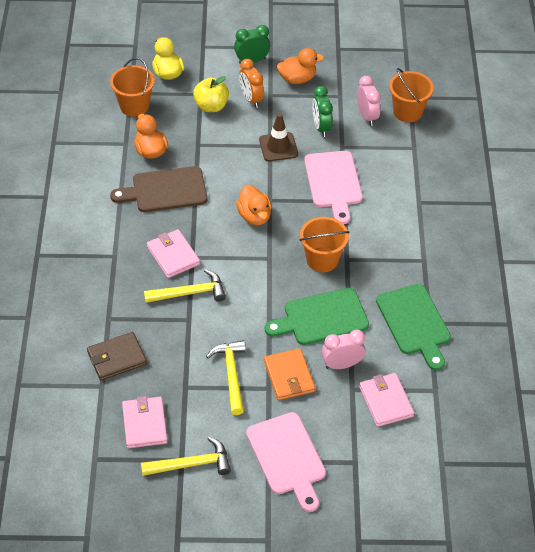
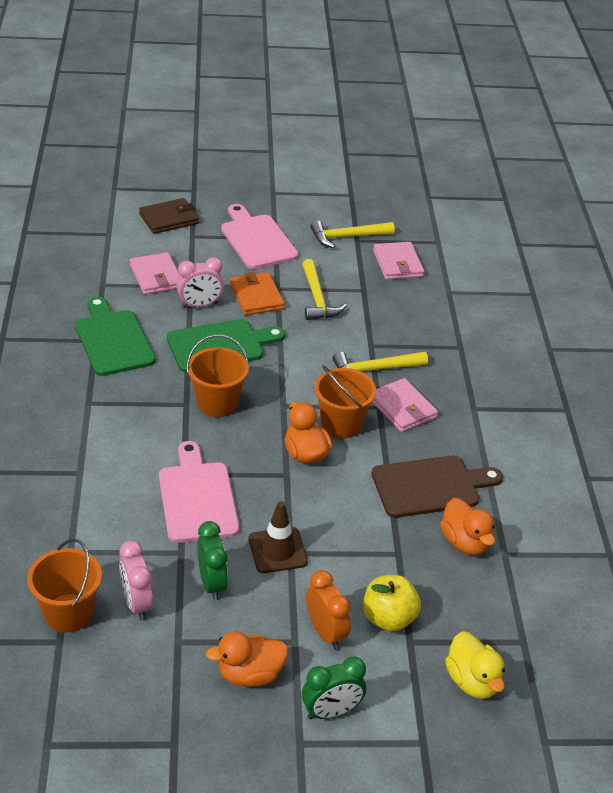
camera: 175 degrees right, 10 degrees down
brown wallet [87,332,147,380] -> brown wallet moved to [139,198,199,234]
orange bucket [110,58,155,117] -> orange bucket moved to [314,366,376,439]

